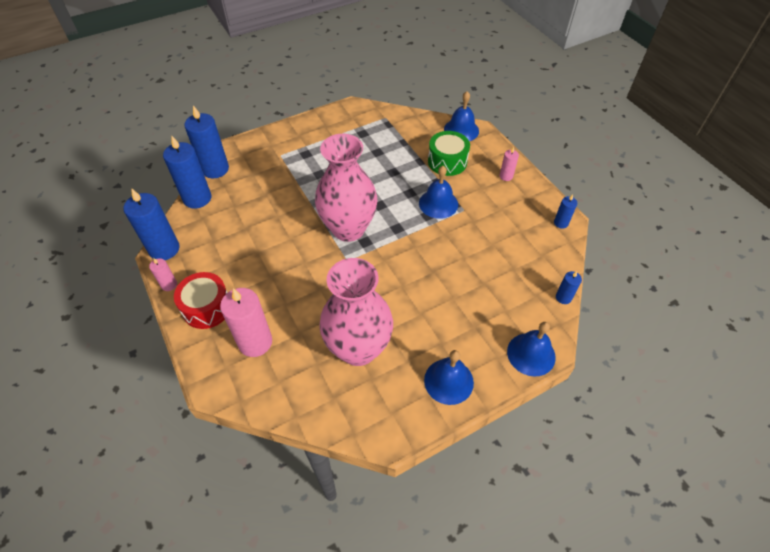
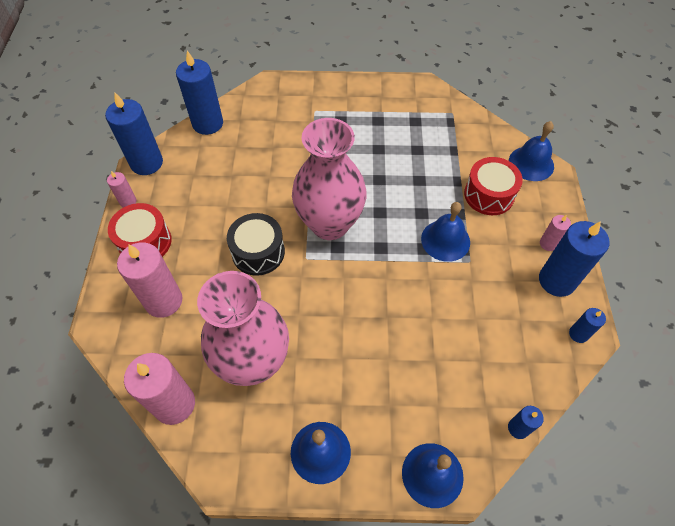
camera: 30 degrees right, 5 degrees up
blue candle [184,105,229,178] -> blue candle moved to [539,221,610,297]
green drum [428,131,470,176] -> red drum [464,157,523,215]
none -> pink candle [124,353,195,425]
none -> black drum [227,213,285,276]

